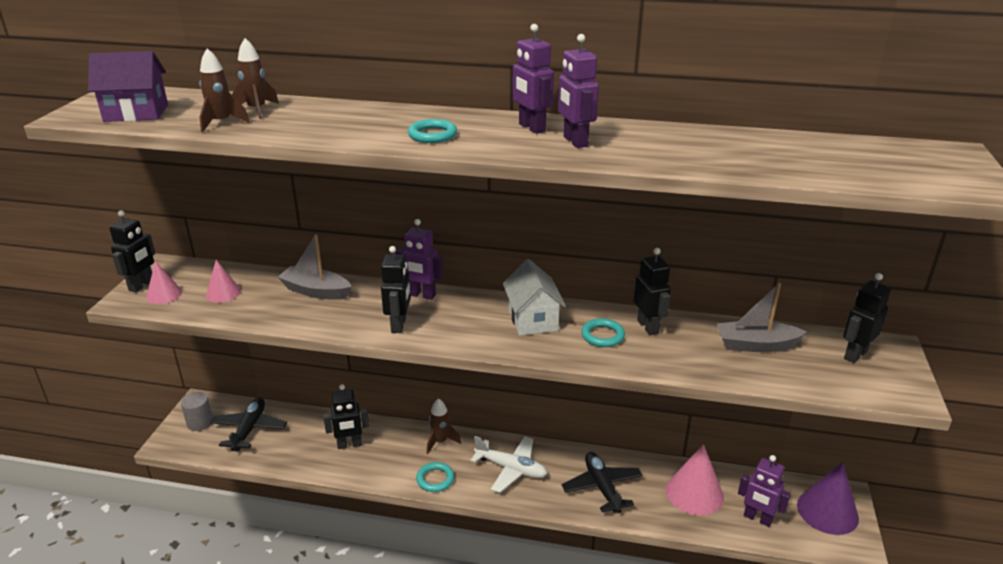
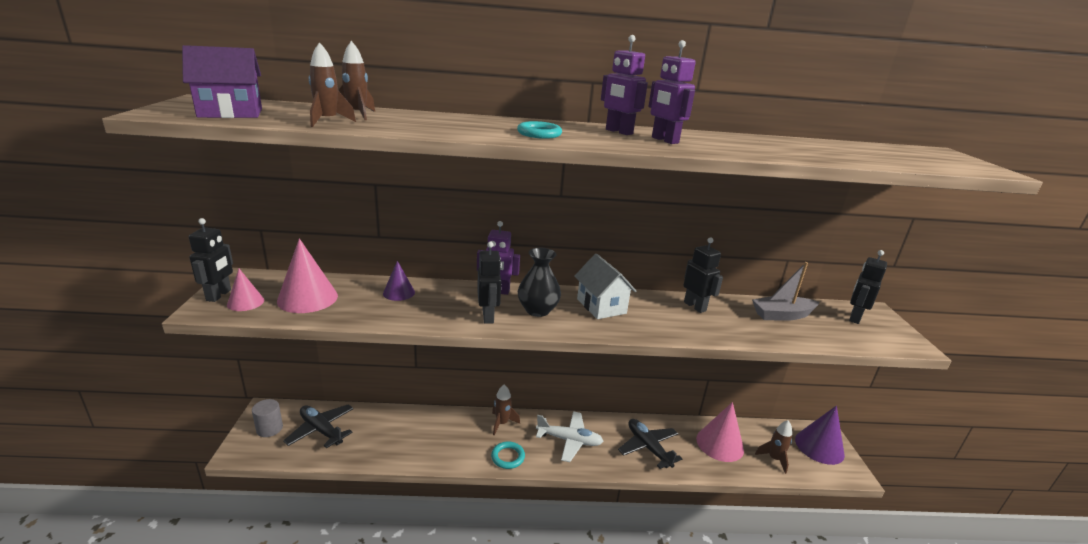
camera: 15 degrees left, 5 degrees down
pink cone [206,260,241,303] -> pink cone [277,238,338,313], size x1.74
black plane [210,398,287,451] -> black plane turned 45 degrees counterclockwise [283,404,354,448]
grey boat [278,234,352,300] -> purple cone [383,261,415,301]
black robot [323,384,369,449] -> none
turquoise ring [581,318,625,347] -> none
purple robot [738,455,791,527] -> brown rocket [755,420,792,474]
none -> black vase [518,248,561,317]

